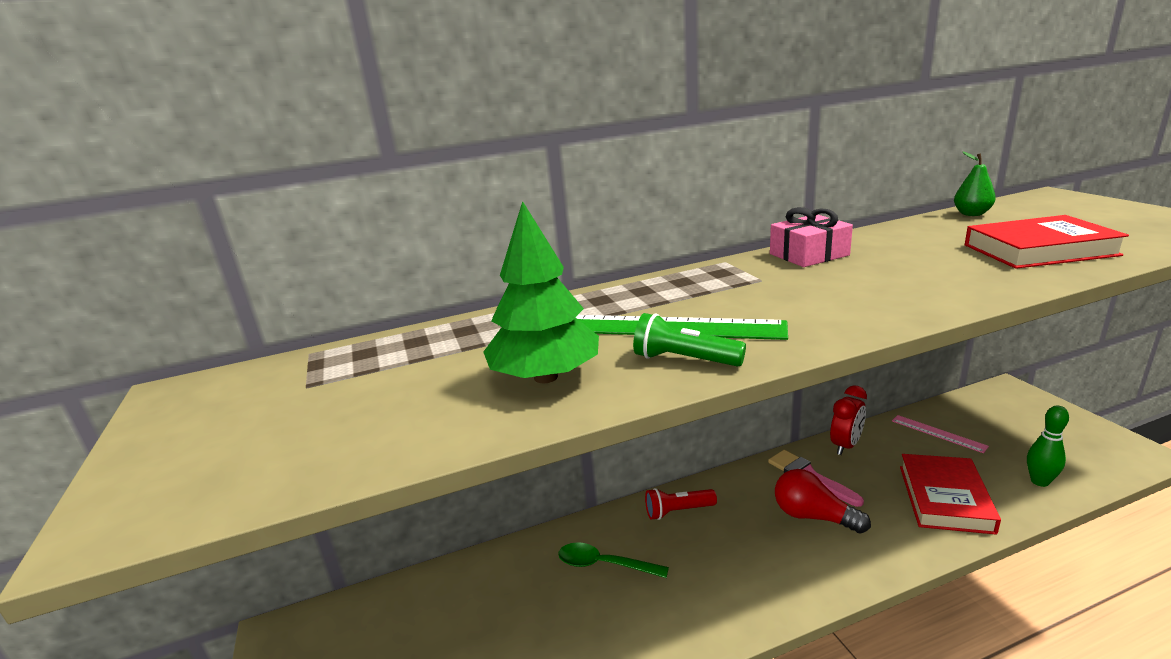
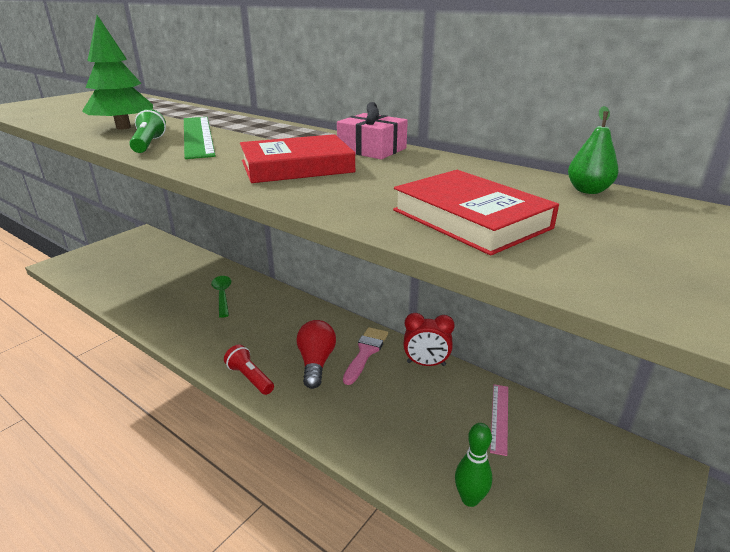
camera: 55 degrees right, 5 degrees up
red flashlight [645,488,717,520] -> red flashlight moved to [224,344,274,395]
red book [900,454,1001,535] -> red book moved to [240,134,355,183]

